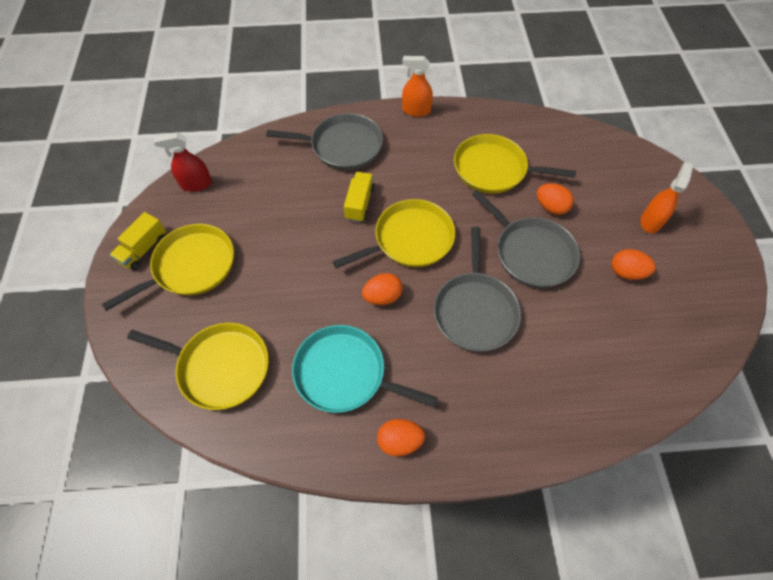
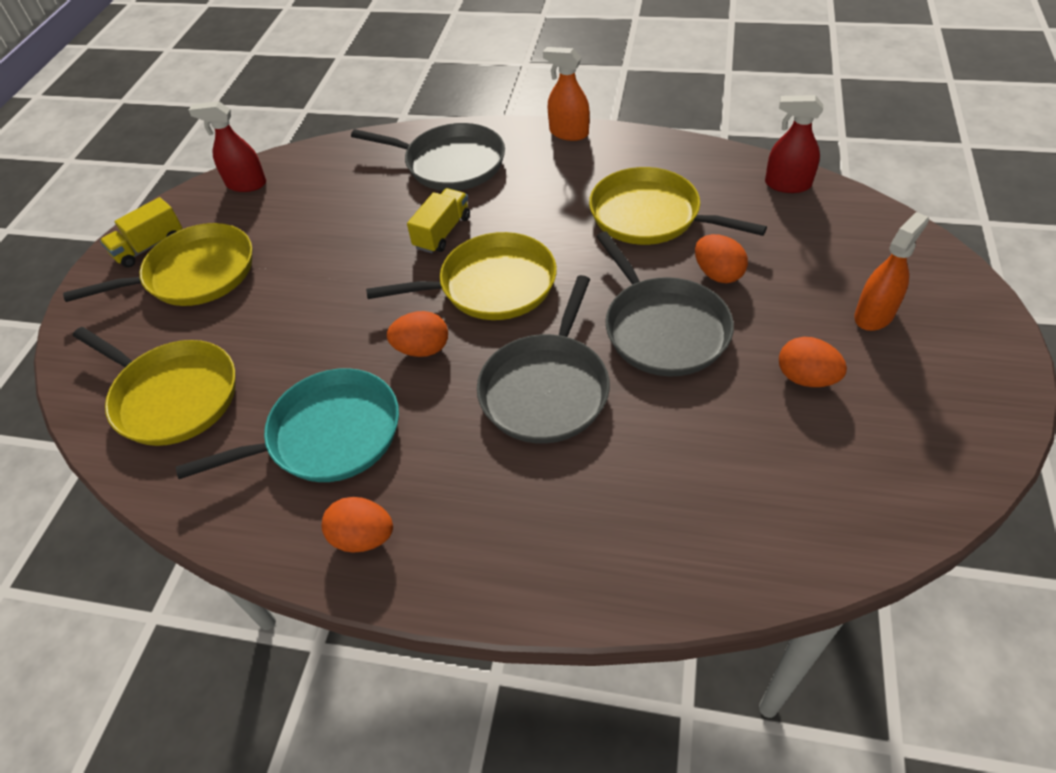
camera: 20 degrees right, 10 degrees down
turquoise pan [292,325,438,413] -> turquoise pan turned 120 degrees clockwise [176,368,399,482]
none -> red spray bottle [765,95,823,193]

